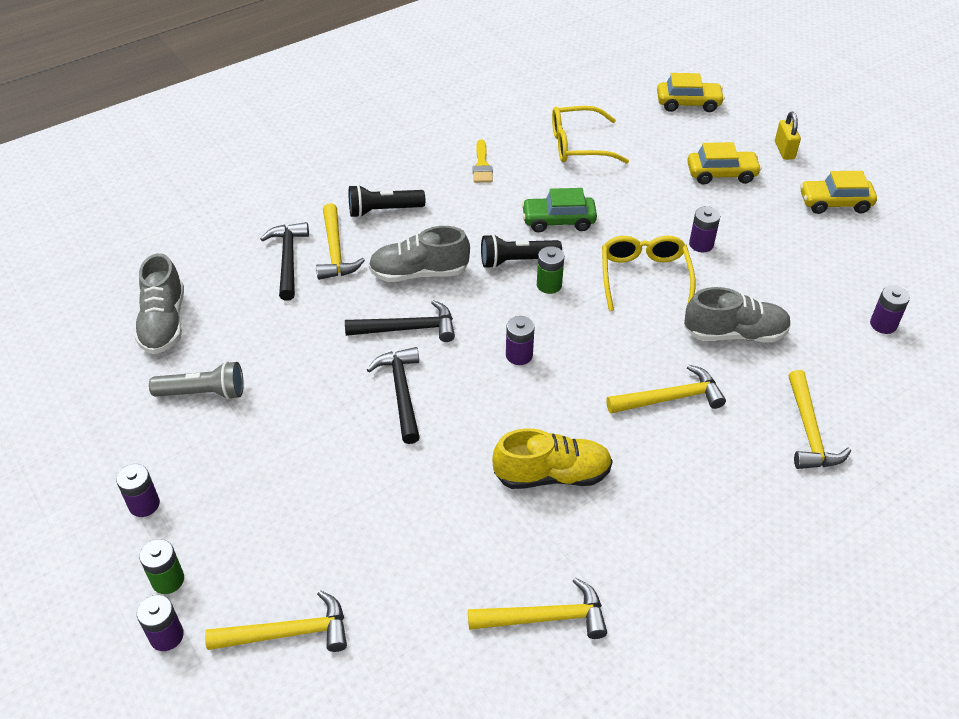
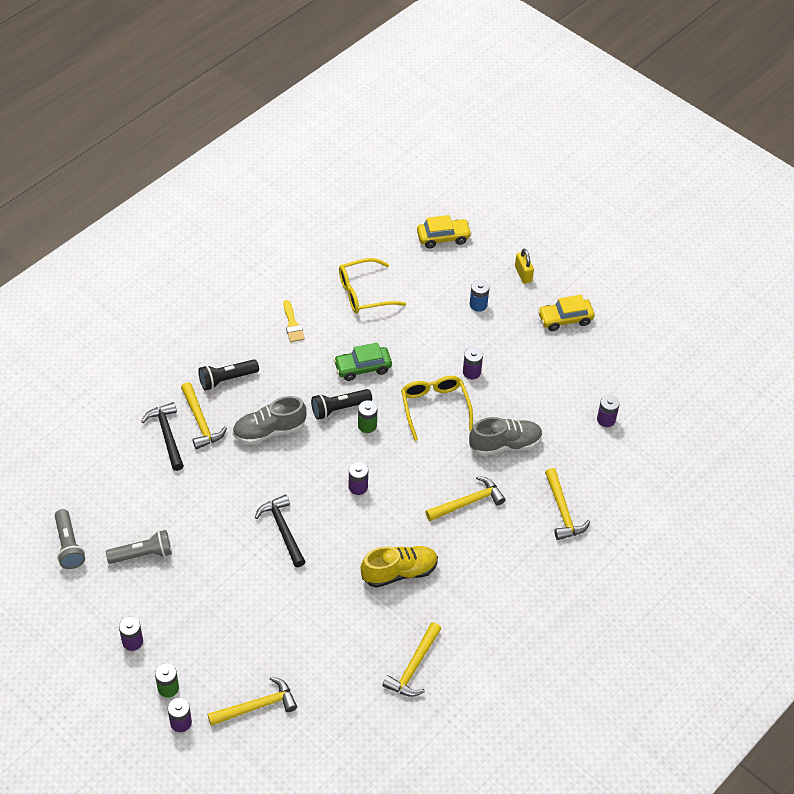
camera: 15 degrees left, 5 degrees up
grey shoe [134,253,184,354] -> none
black hammer [345,300,455,342] -> none
yellow hammer [468,578,607,639] -> yellow hammer turned 135 degrees clockwise [382,622,441,697]
yellow car [687,142,762,184] -> blue battery [470,280,490,312]
none -> grey flashlight [55,509,85,569]

